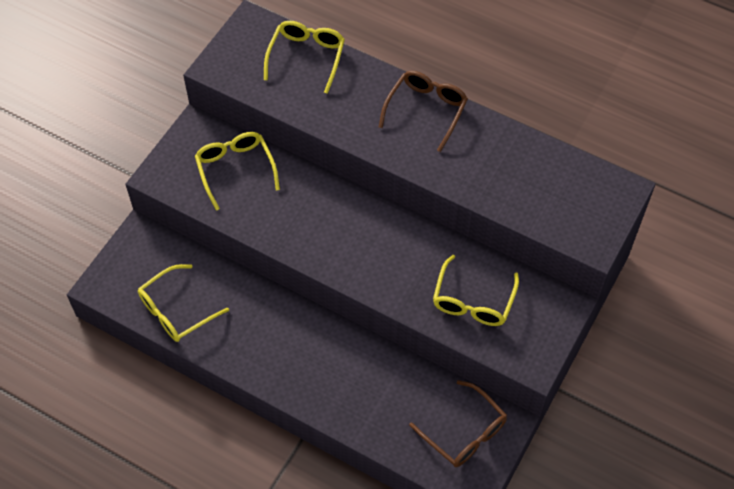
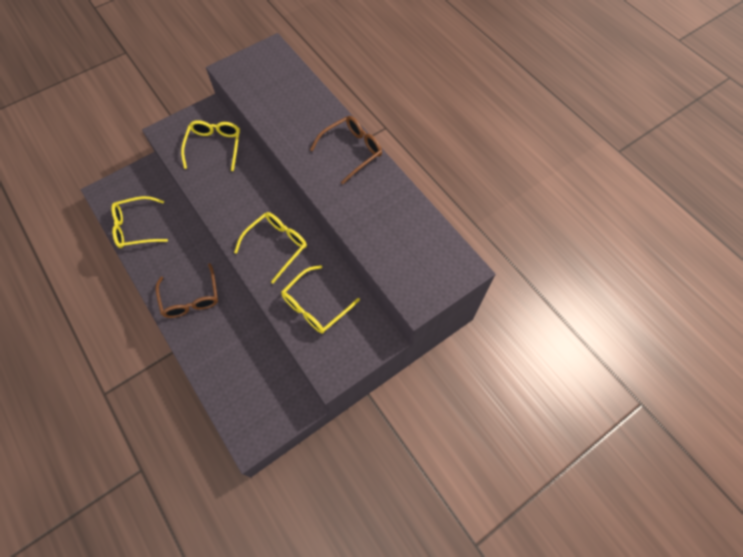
camera: 25 degrees right, 5 degrees up
yellow glasses [264,21,345,94] -> yellow glasses moved to [234,212,307,284]
brown glasses [409,380,507,467] -> brown glasses moved to [156,263,218,318]

